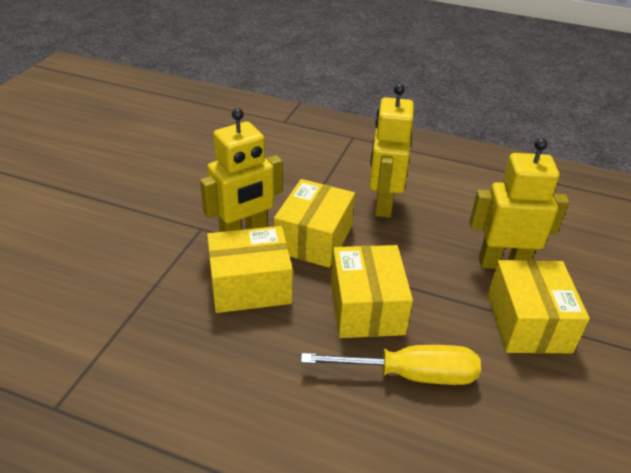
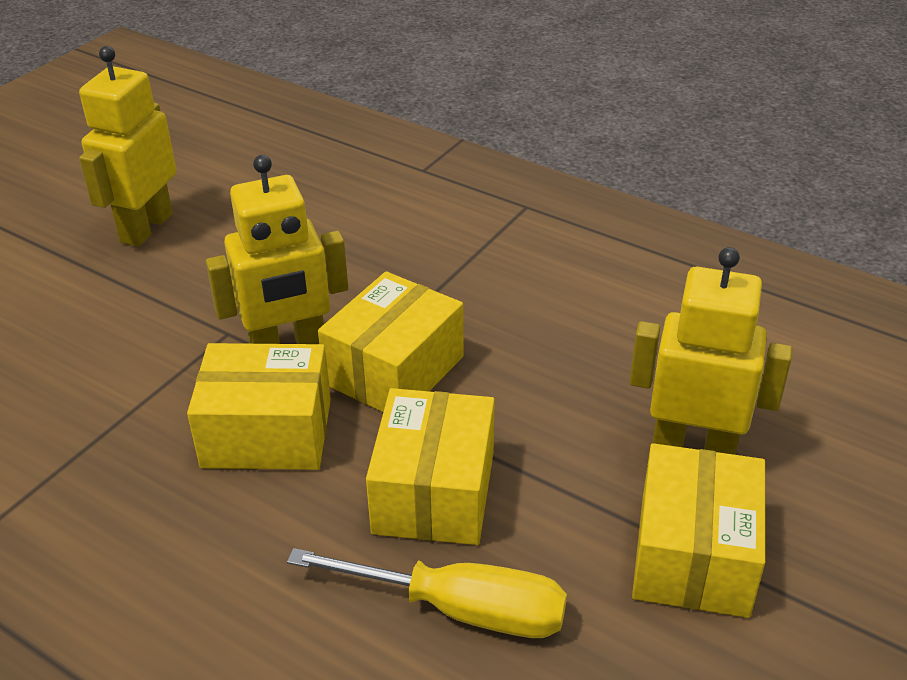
camera: 15 degrees right, 0 degrees up
yellow robot [369,84,414,218] -> yellow robot moved to [79,46,177,247]

